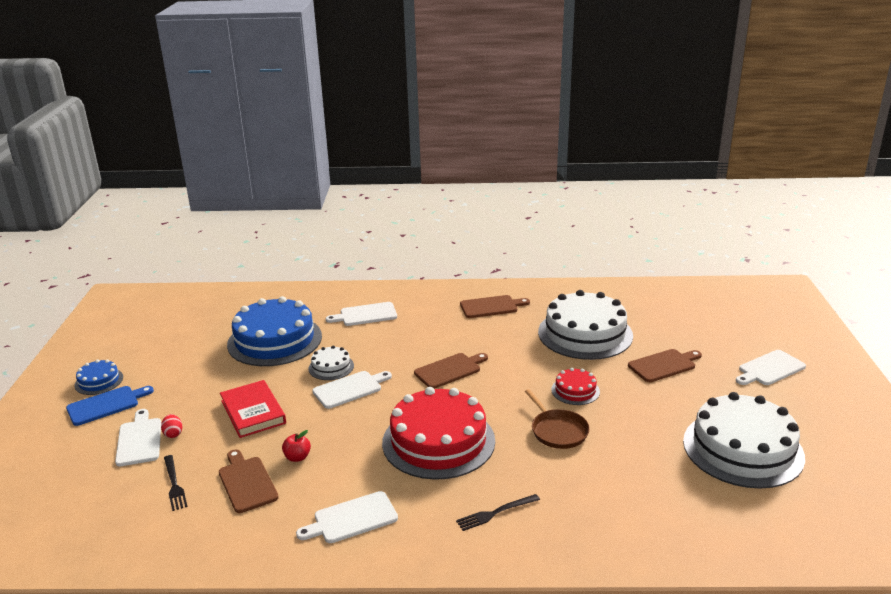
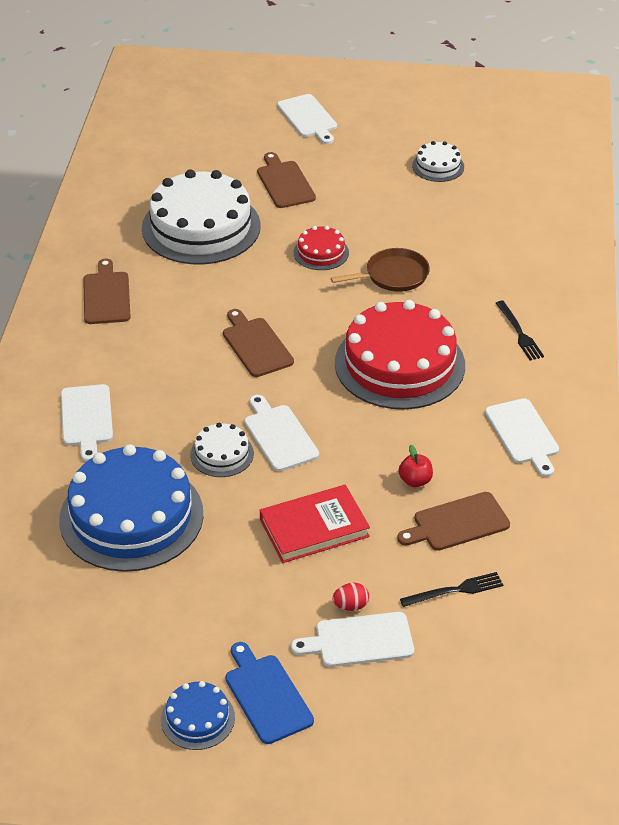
camera: 85 degrees left, 15 degrees up
white cake [683,392,805,489] -> white cake [412,141,464,182], size x0.46

